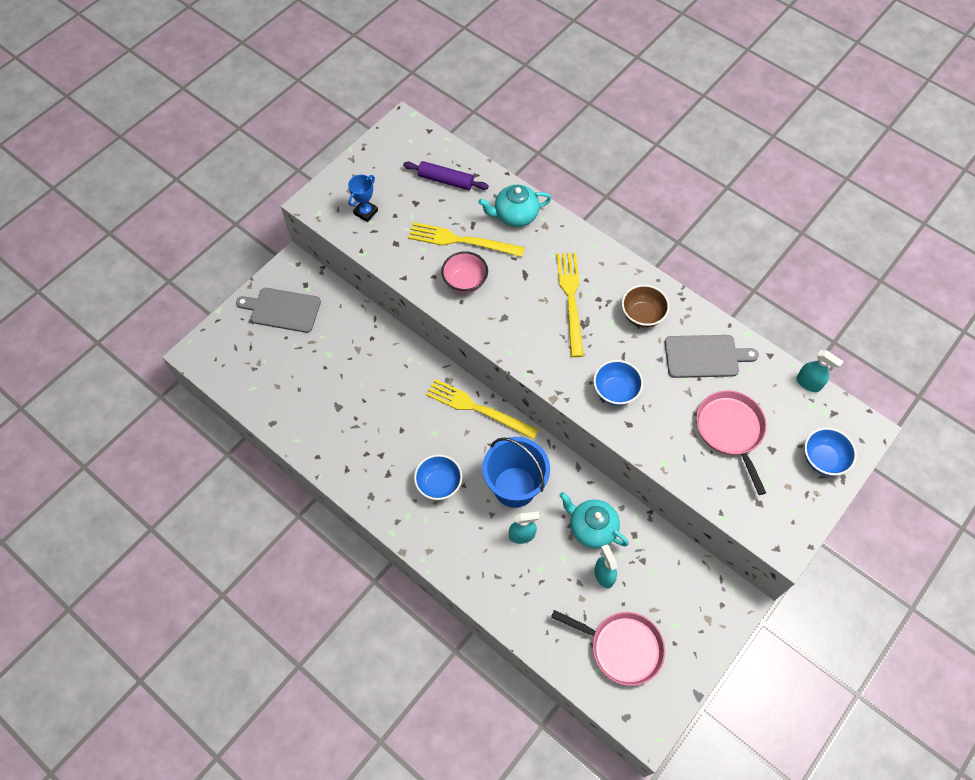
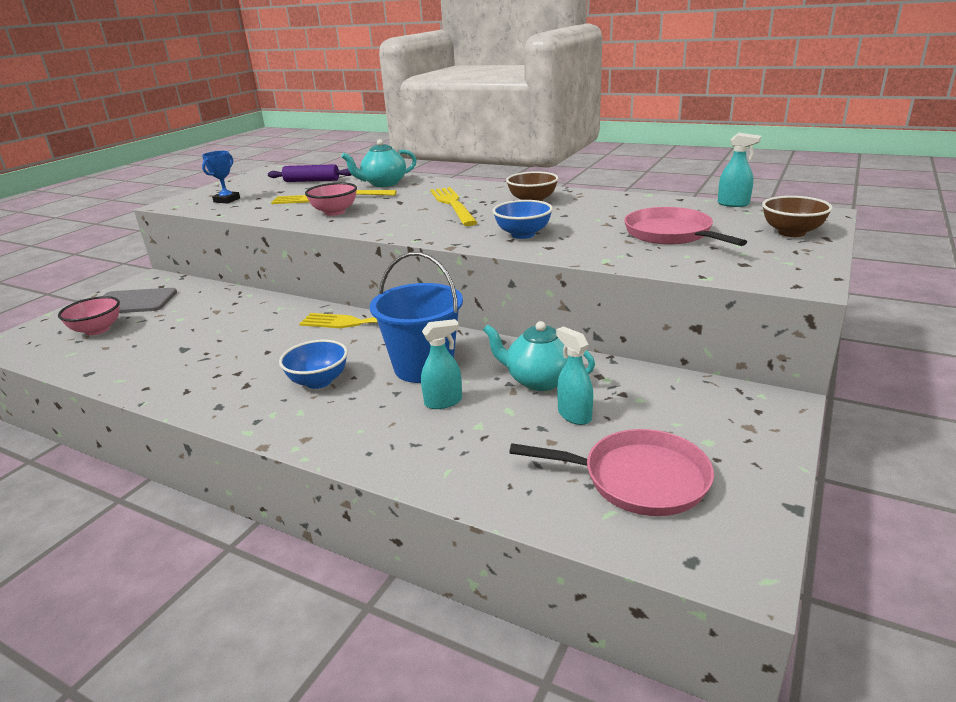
camera: 10 degrees left, 35 degrees down
grey cutting board [665,335,759,378] -> none
blue bowl [804,427,857,476] -> brown bowl [762,196,833,237]
none -> pink bowl [58,296,120,335]

